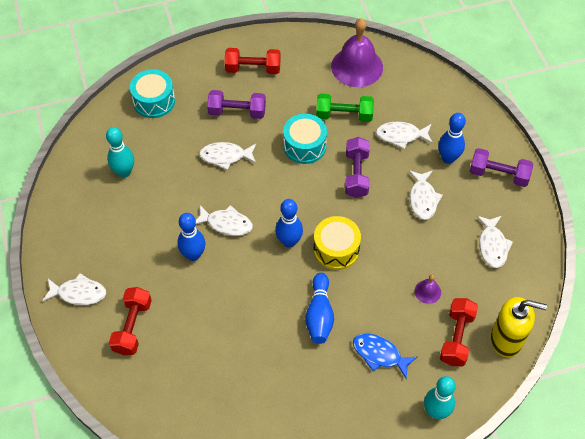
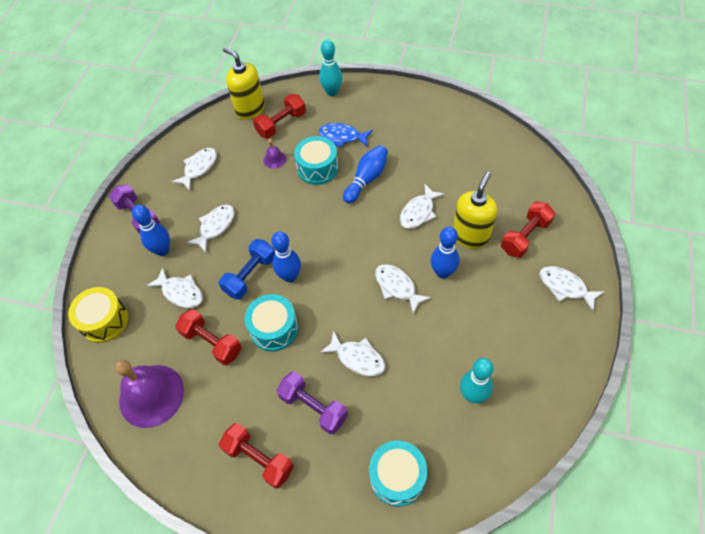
camera: 145 degrees left, 0 degrees up
blue bowling pin [275,199,303,248] -> blue bowling pin moved to [271,231,301,282]
yellow drum [314,216,361,270] -> yellow drum moved to [68,287,128,343]
green dumbbell [316,93,374,122] -> red dumbbell [175,309,242,365]
purple dumbbell [345,137,370,198] -> blue dumbbell [219,239,275,300]
blue fish [353,333,417,379] -> blue fish turned 135 degrees clockwise [319,123,373,148]
none -> turquoise drum [294,136,338,185]
none -> white fish [400,184,445,229]
none -> yellow soap dispenser [453,172,497,249]

